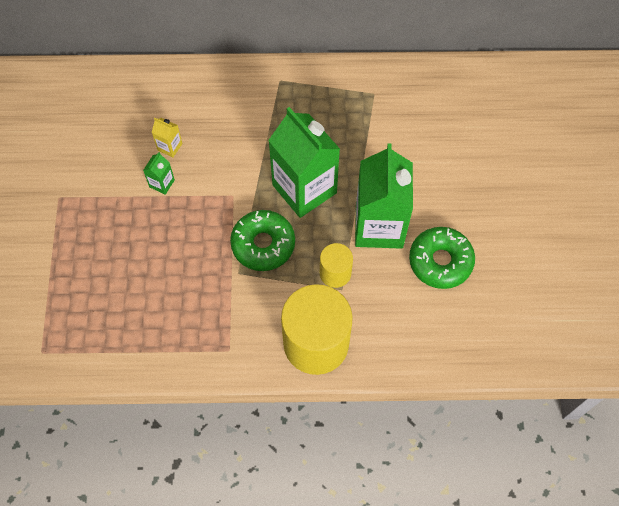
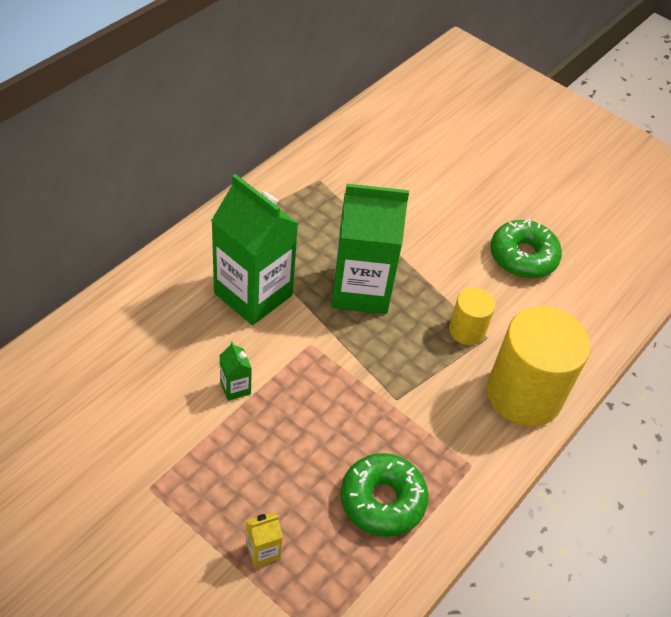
camera: 55 degrees left, 15 degrees down
yellow carton [152,118,182,157] -> yellow carton moved to [246,512,283,567]
green donut [230,210,295,271] -> green donut moved to [341,453,429,537]
green carton [355,143,413,249] -> green carton moved to [211,174,298,325]

